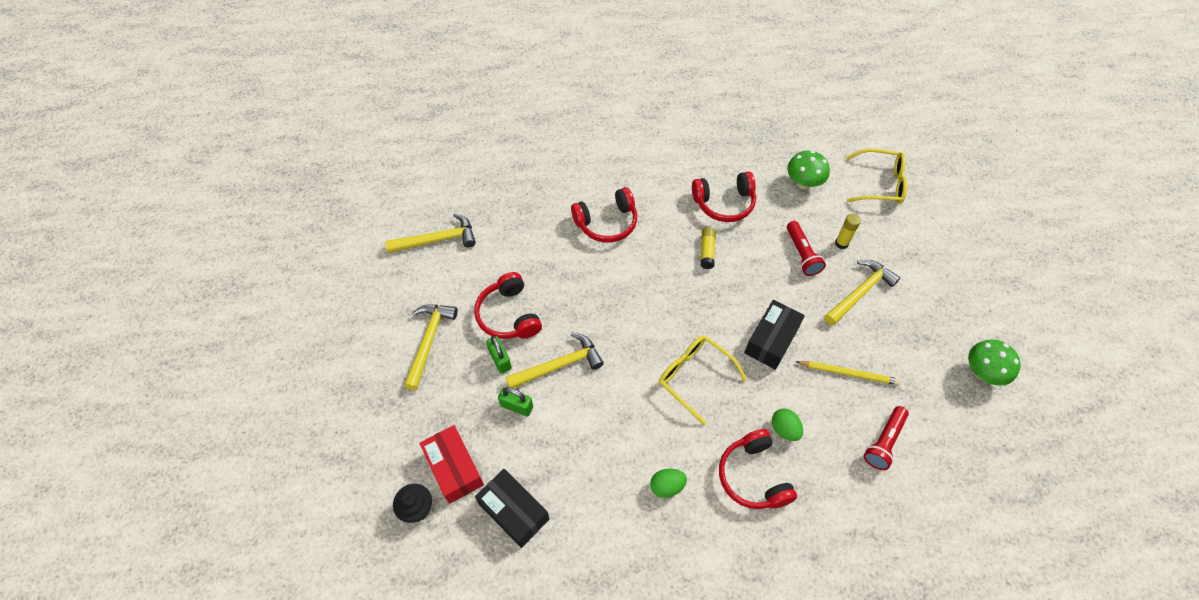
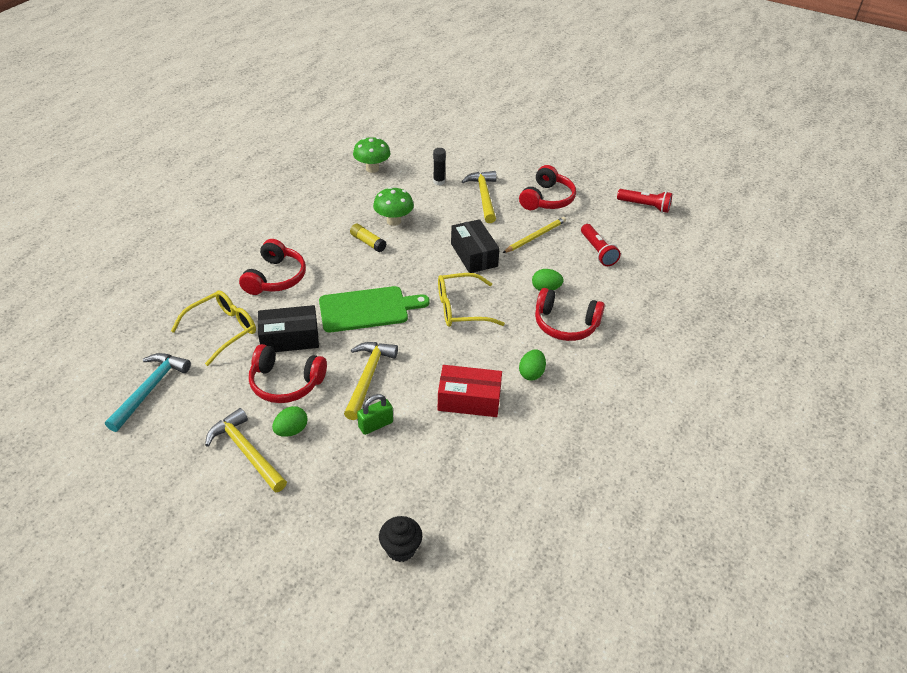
camera: 55 degrees left, 15 degrees down
yellow hammer [385,213,476,253] -> turquoise hammer [105,353,191,432]
red box [419,425,484,504] -> red box moved to [438,365,502,417]
black box [475,469,549,548] -> black box moved to [258,305,319,352]
green padlock [486,336,512,374] -> none
red headphones [692,171,756,222] -> red headphones moved to [519,165,576,210]
red flashlight [787,221,826,276] -> red flashlight moved to [617,189,672,213]
yellow glue stick [835,214,861,249] -> black glue stick [433,148,446,185]
yellow glasses [846,149,907,204] -> yellow glasses moved to [171,290,256,366]
green mushroom [968,339,1021,386] -> green mushroom moved to [373,187,414,226]
none -> green egg [272,406,308,437]
none -> green cutting board [319,286,430,332]

